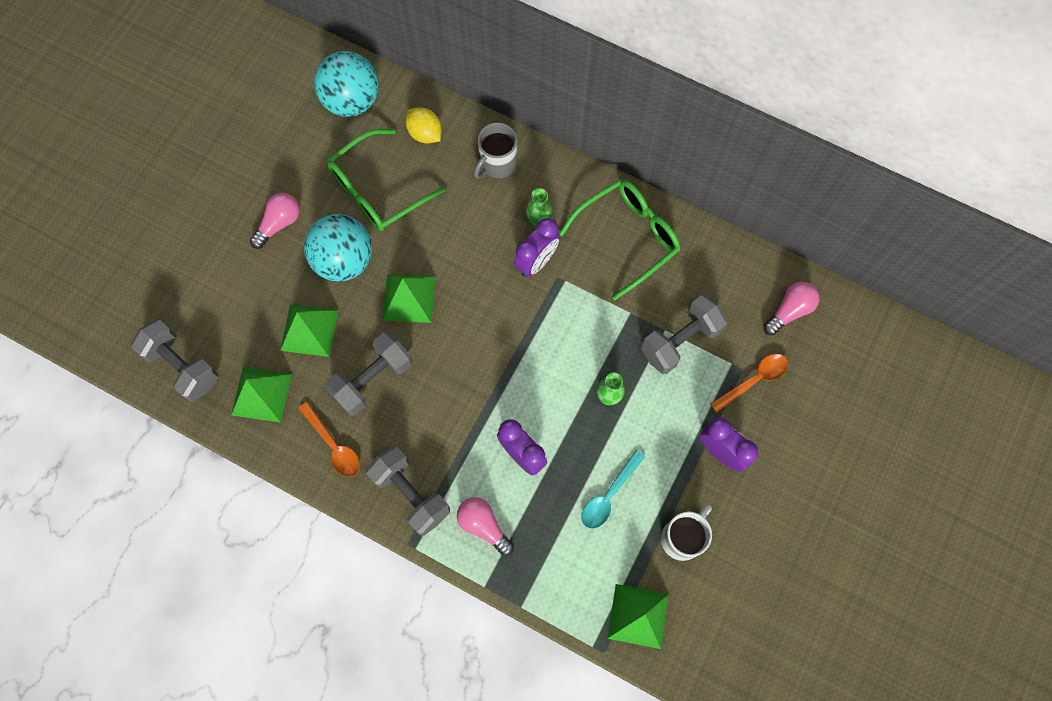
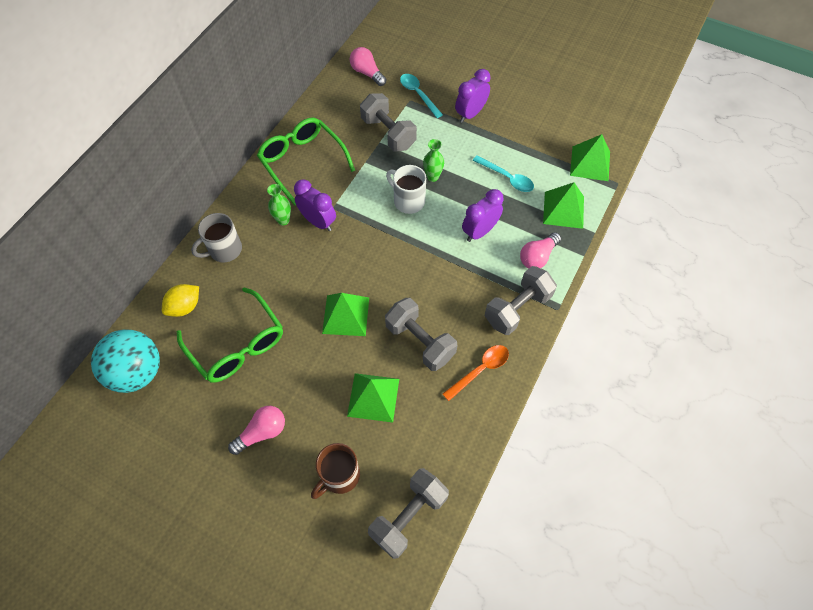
camera: 90 degrees left, 10 degrees down
green pyramid [231,367,292,422] -> green pyramid moved to [543,182,584,229]
pink light bulb [250,193,300,249] -> pink light bulb turned 105 degrees clockwise [228,406,285,455]
turquoise ball [304,214,372,282] -> none
grey mug [474,122,517,179] -> grey mug turned 105 degrees clockwise [191,213,242,262]
white mug [661,505,712,561] -> white mug moved to [386,165,426,214]
orange spoon [710,354,788,413] -> turquoise spoon [400,74,443,118]
none -> brown mug [311,443,360,499]

